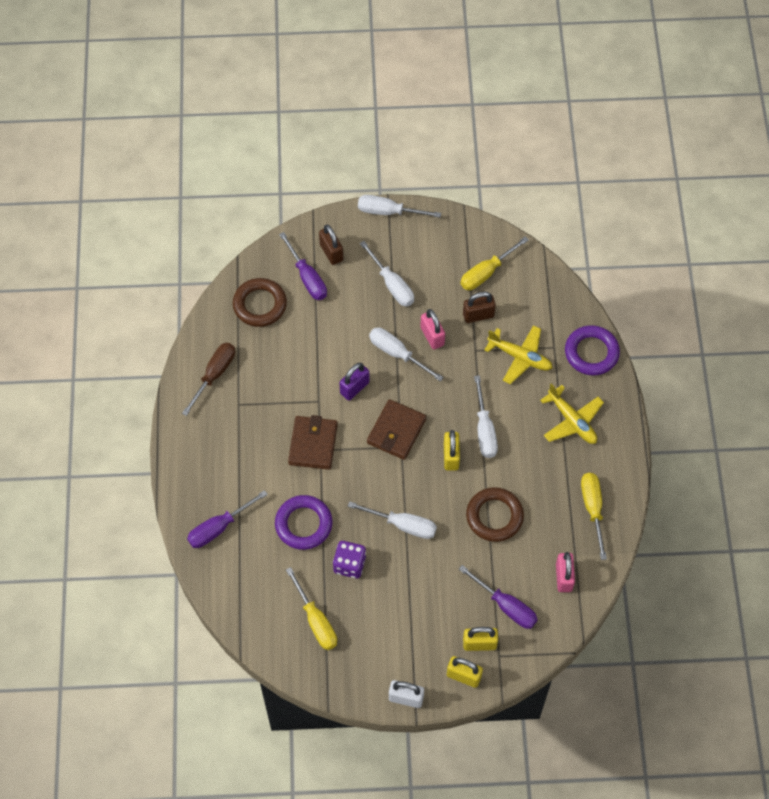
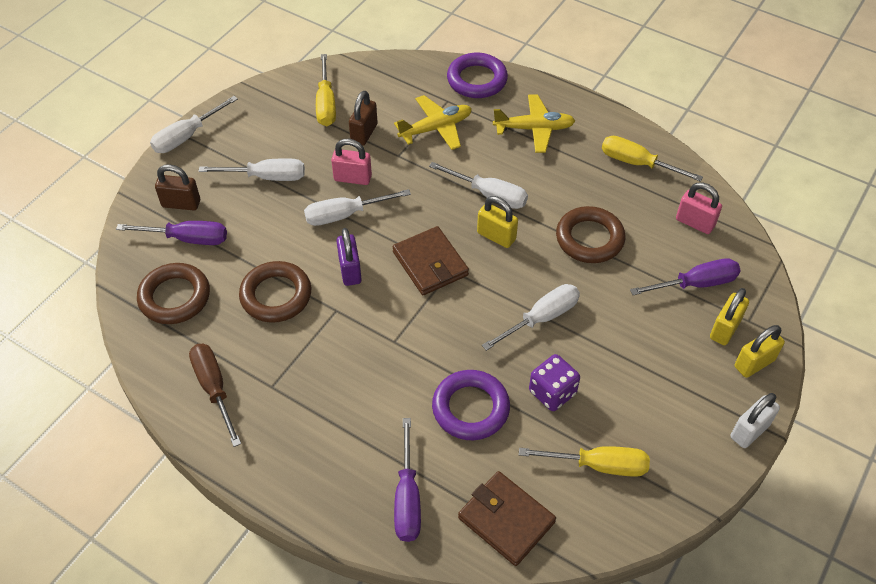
camera: 55 degrees left, 10 degrees down
brown wallet [288,415,338,470] -> brown wallet moved to [458,471,556,566]
none -> brown ring [239,261,311,323]

